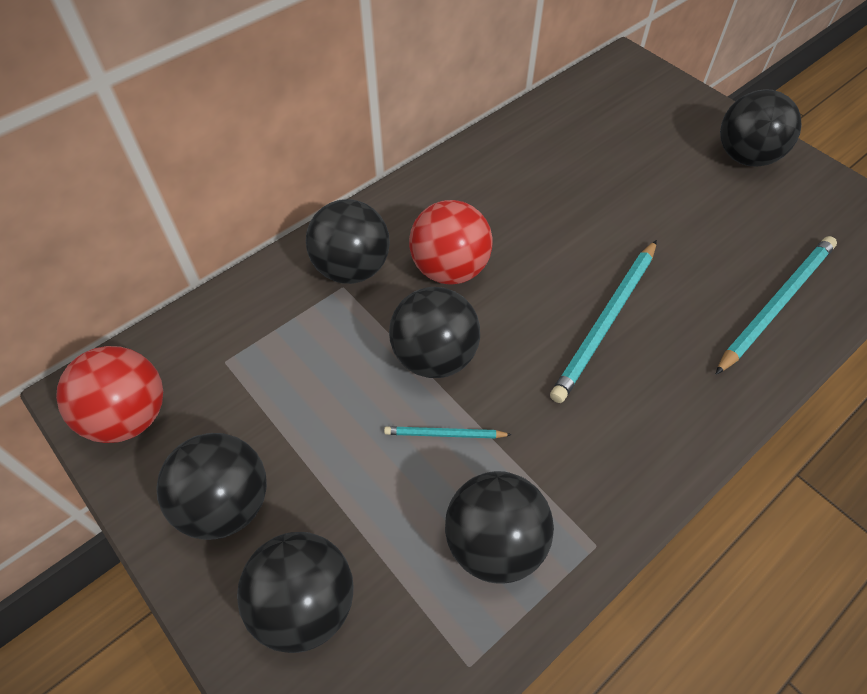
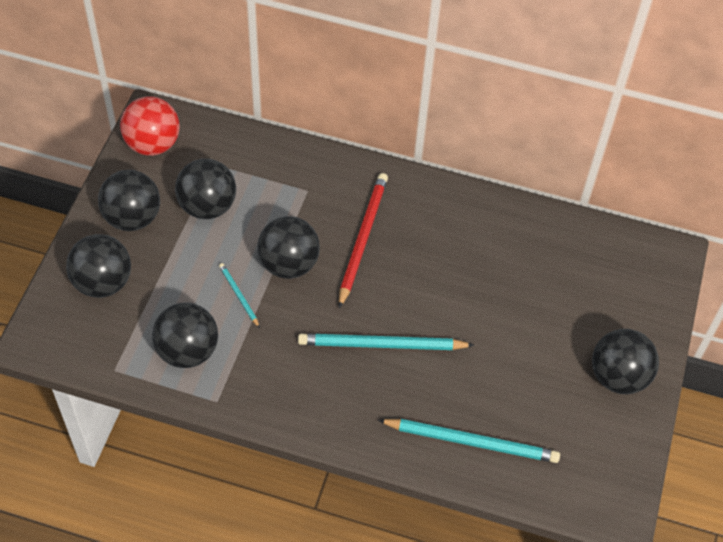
camera: 55 degrees right, 0 degrees up
black ball [306,199,390,284] -> black ball moved to [175,159,236,219]
red ball [409,200,492,285] -> red pencil [339,173,388,308]

